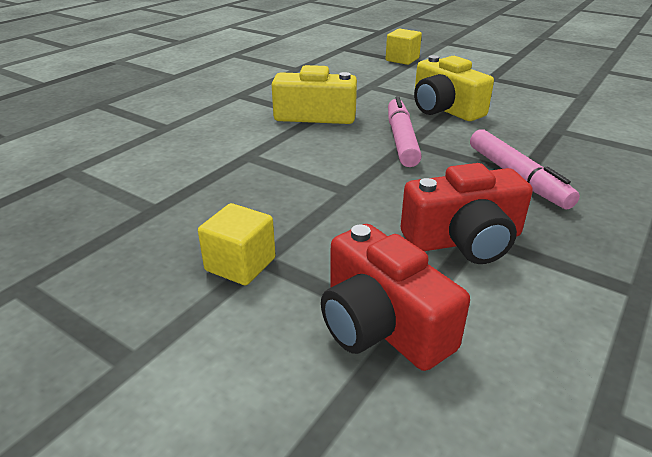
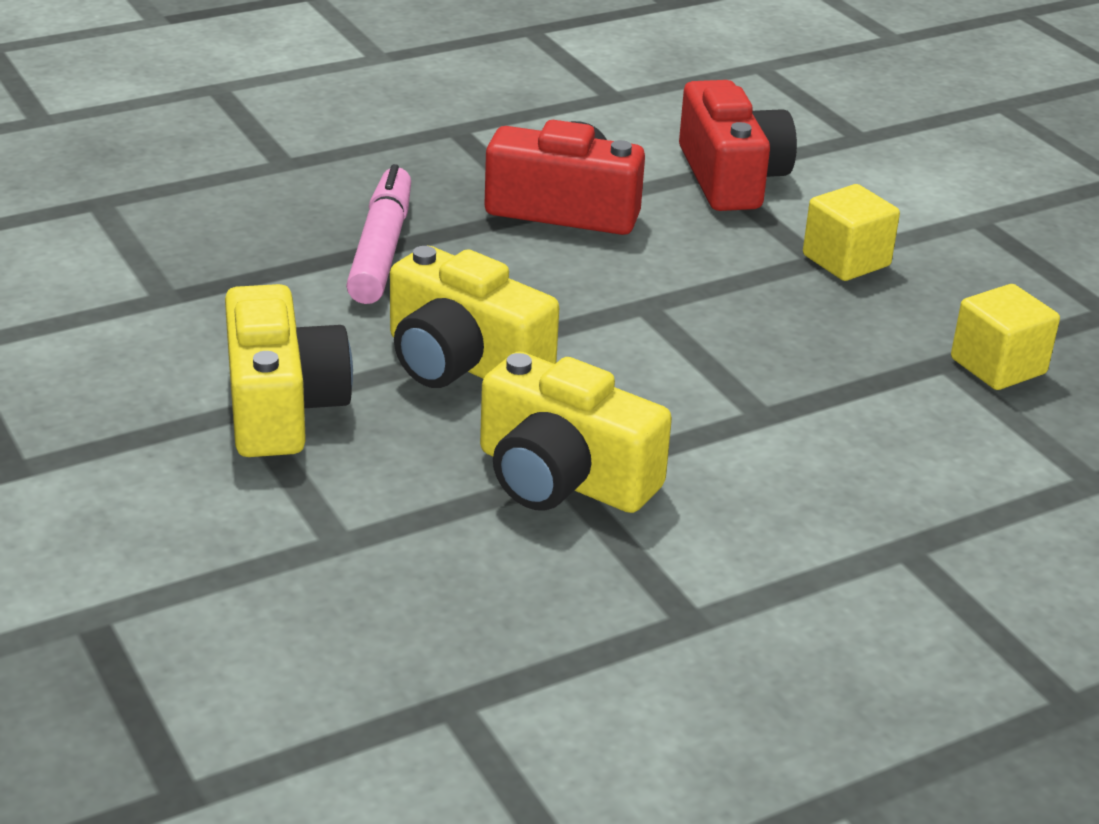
camera: 155 degrees left, 0 degrees up
yellow cube [386,28,422,65] -> yellow cube moved to [951,284,1060,390]
pink marker [388,96,422,167] -> yellow camera [390,246,559,388]

